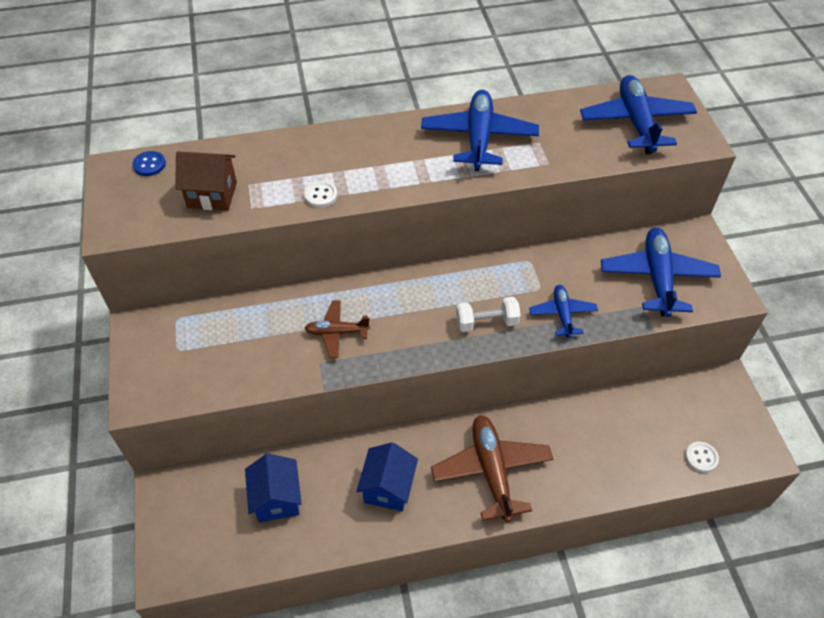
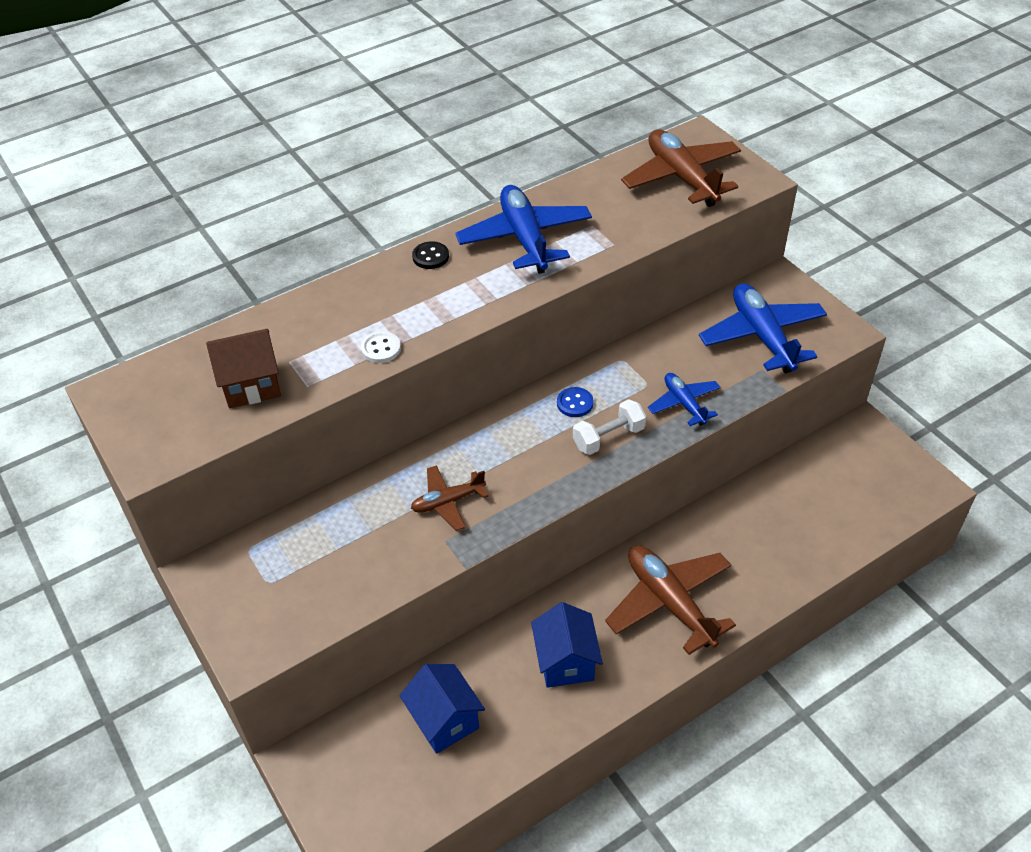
camera: 20 degrees left, 5 degrees down
blue button [132,151,166,176] -> blue button moved to [557,387,594,417]
blue plane [580,75,697,155] -> brown plane [621,129,741,207]
white button [685,442,719,472] -> none
none -> black button [412,241,449,269]

